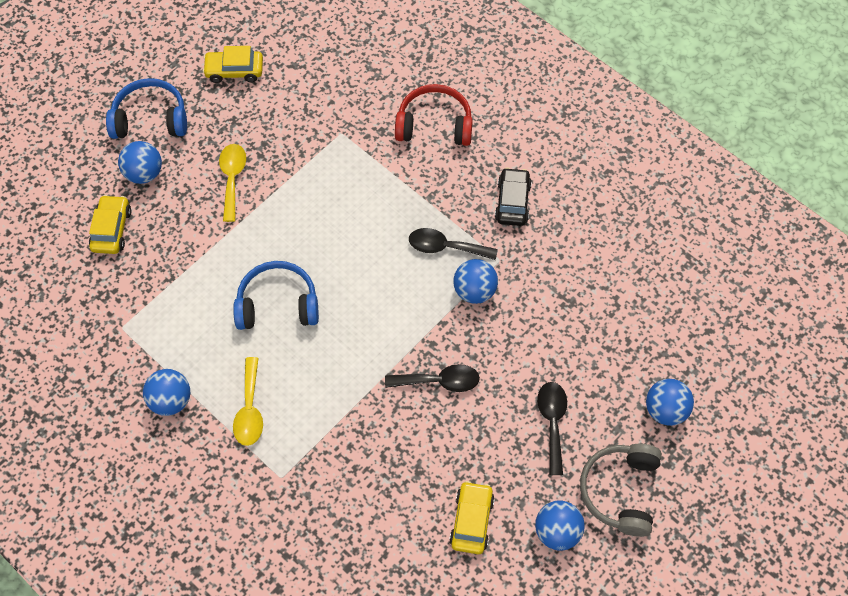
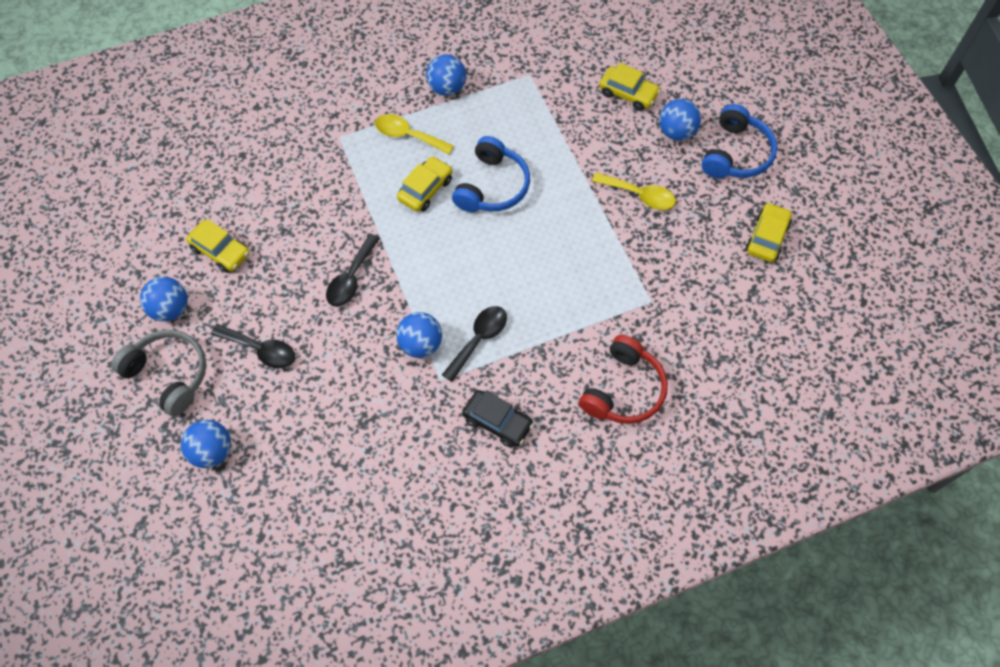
camera: 115 degrees right, 0 degrees up
none -> yellow car [397,156,452,212]

